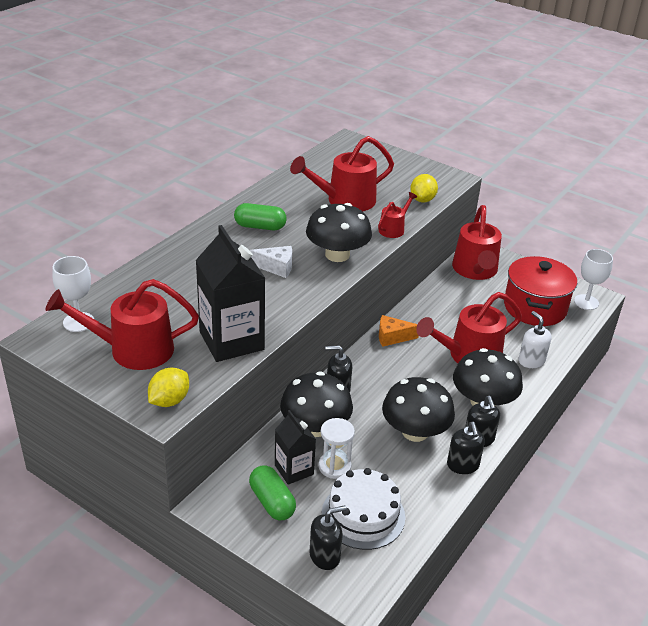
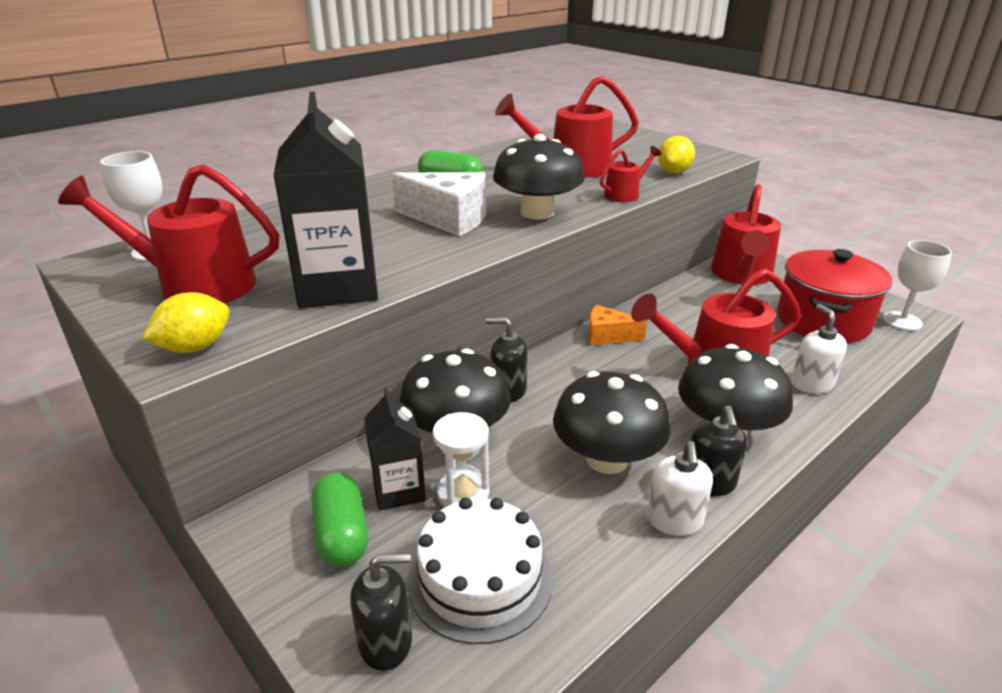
camera: 15 degrees right, 5 degrees down
white cheese [250,246,292,278] -> white cheese [392,172,486,237], size x1.64
black soap dispenser [447,422,485,474] -> white soap dispenser [647,441,713,536]

